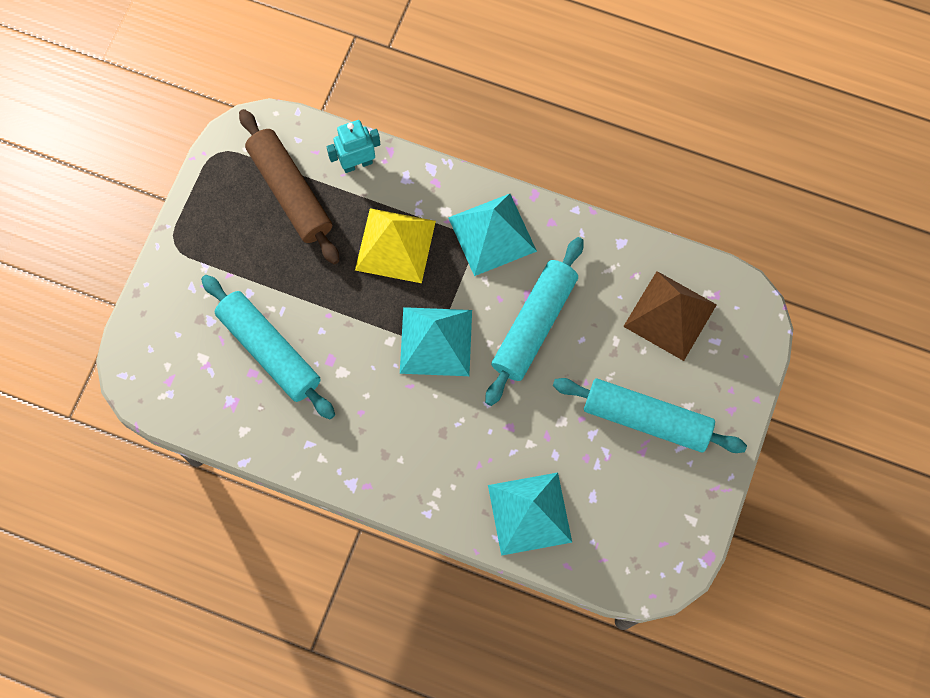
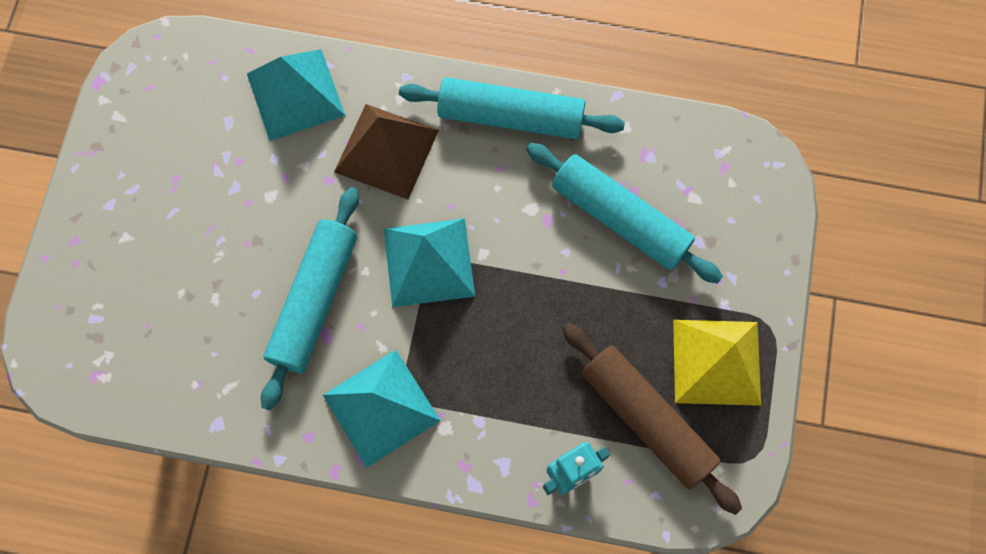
camera: 170 degrees right, 0 degrees up
yellow pyramid [355,208,436,283] -> yellow pyramid moved to [673,320,761,406]
turquoise rolling pin [553,378,747,453] -> turquoise rolling pin moved to [399,77,625,139]
brown pyramid [623,271,717,361] -> brown pyramid moved to [334,104,439,199]

